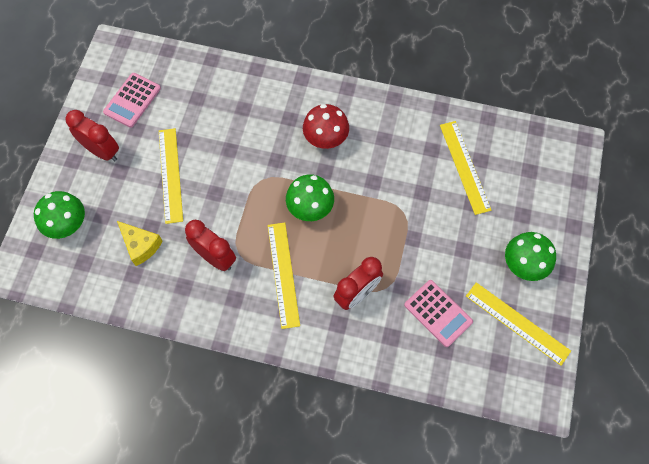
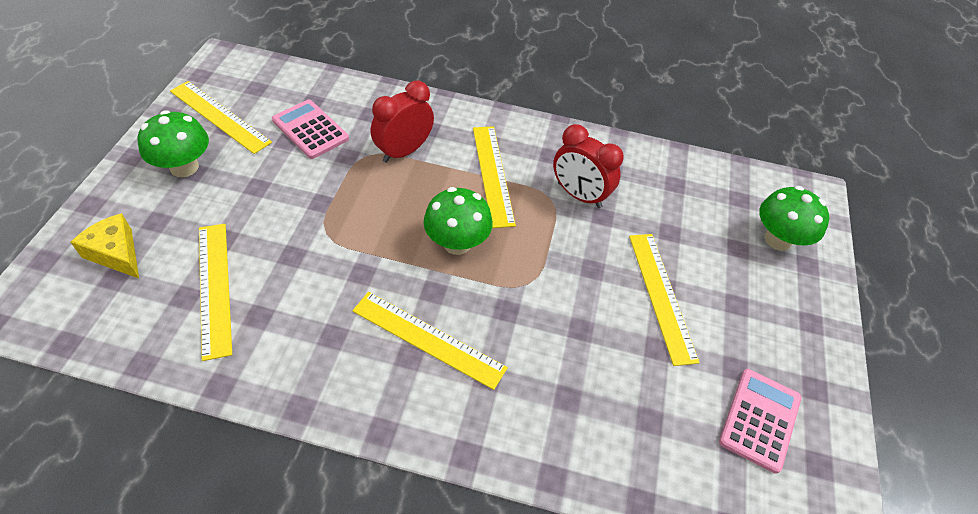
camera: 175 degrees right, 15 degrees down
red clock [65,110,119,161] -> none
yellow cheese [117,221,163,266] -> yellow cheese moved to [70,213,139,279]
red mushroom [303,104,349,149] -> yellow ruler [352,292,508,390]

